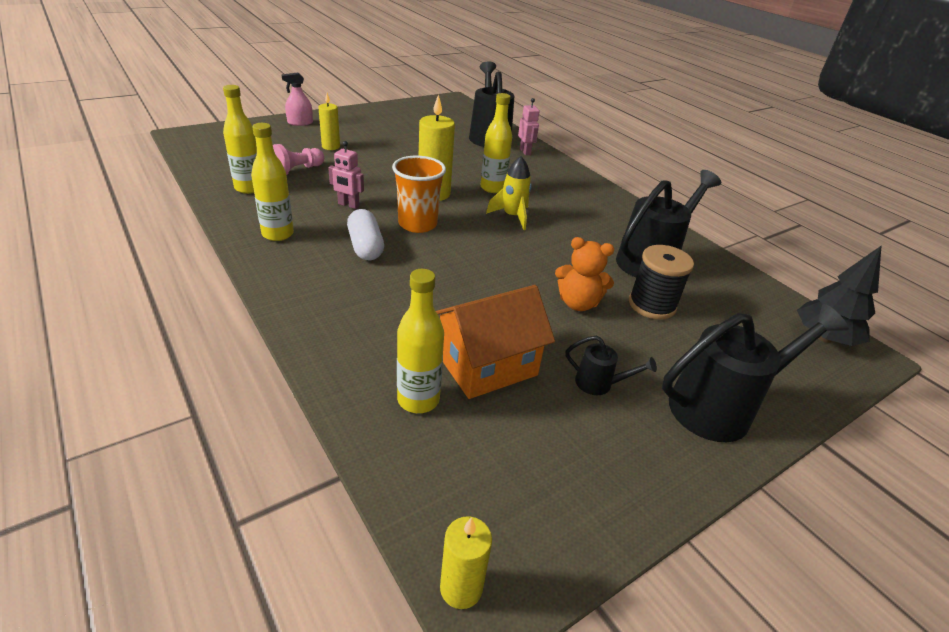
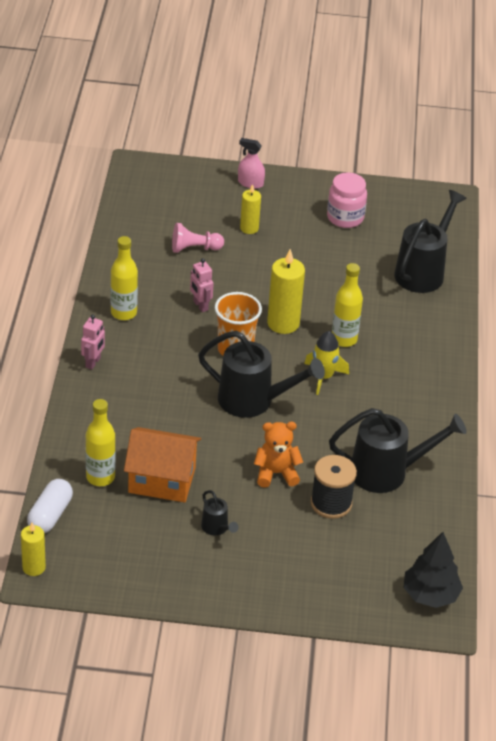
camera: 40 degrees right, 5 degrees up
yellow bottle [223,85,257,194] -> none
white capsule [347,209,384,260] -> white capsule moved to [27,479,73,533]
pink robot [518,98,540,155] -> pink robot moved to [81,315,105,370]
orange teddy bear [555,237,614,311] -> orange teddy bear turned 120 degrees clockwise [254,422,303,488]
black watering can [662,304,849,442] -> black watering can moved to [198,331,325,418]
none -> pink jar [327,172,367,228]

